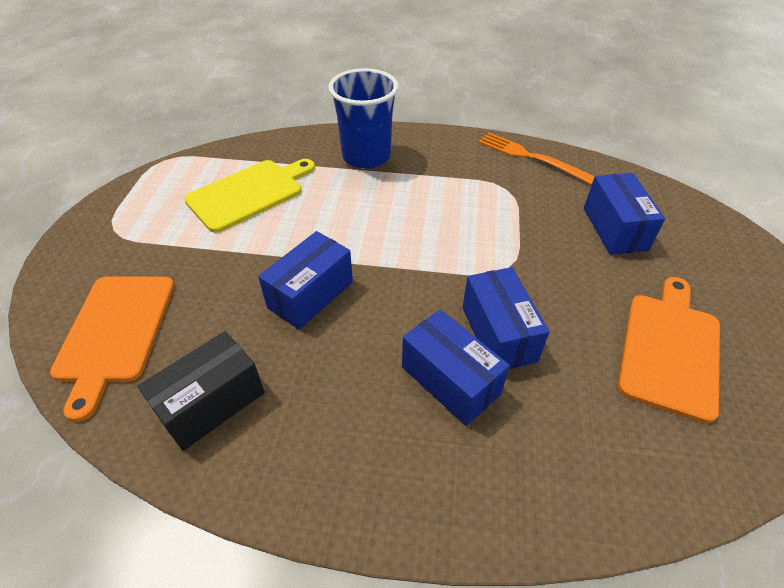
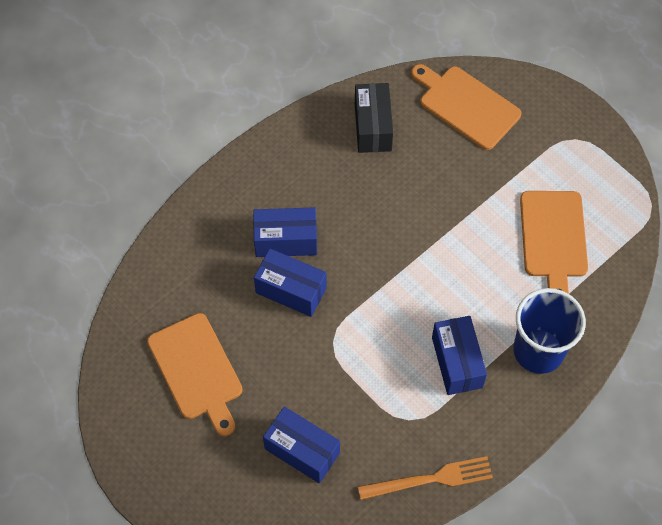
camera: 130 degrees right, 15 degrees up
yellow cutting board [184,159,315,233] -> orange cutting board [520,191,588,294]
blue box [258,231,353,330] -> blue box moved to [432,316,487,395]

